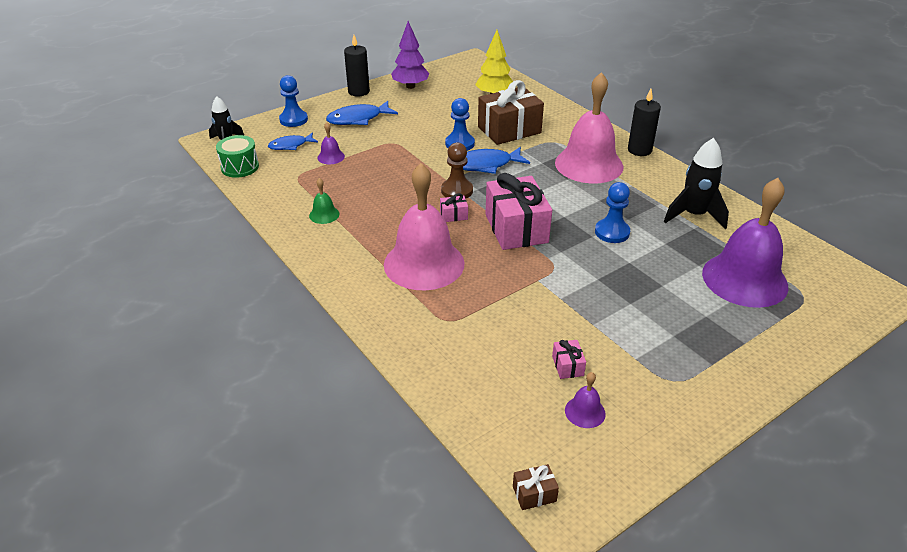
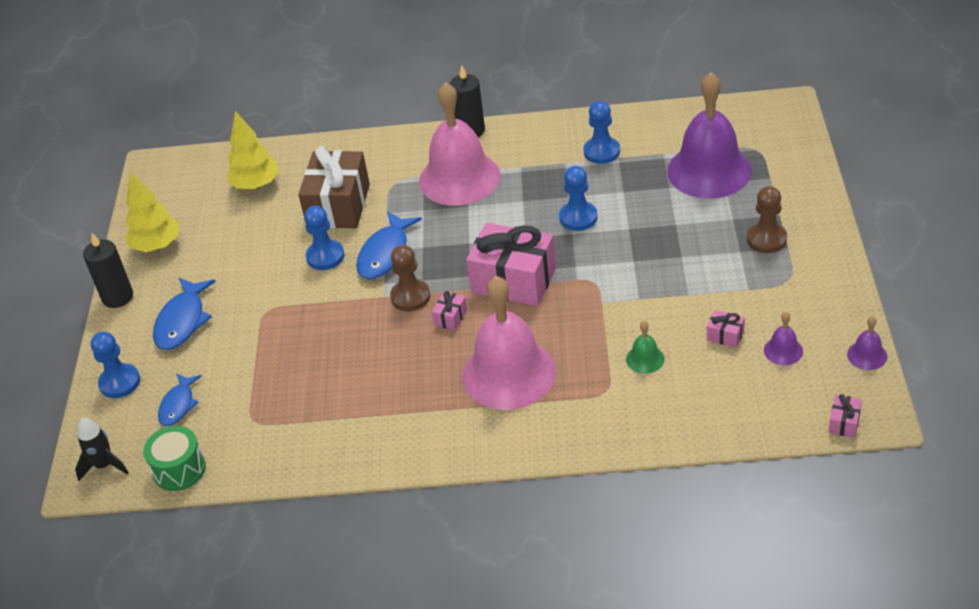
camera: 50 degrees left, 5 degrees up
green bell [309,178,340,224] -> green bell moved to [626,321,665,374]
purple bell [317,122,345,164] -> purple bell moved to [847,316,887,370]
purple tree [391,21,429,89] -> yellow tree [125,172,179,252]
brown gift [513,464,559,510] -> pink gift [829,394,862,438]
black rocket [664,138,729,230] -> blue pawn [583,101,620,164]
none -> brown pawn [747,186,787,253]

